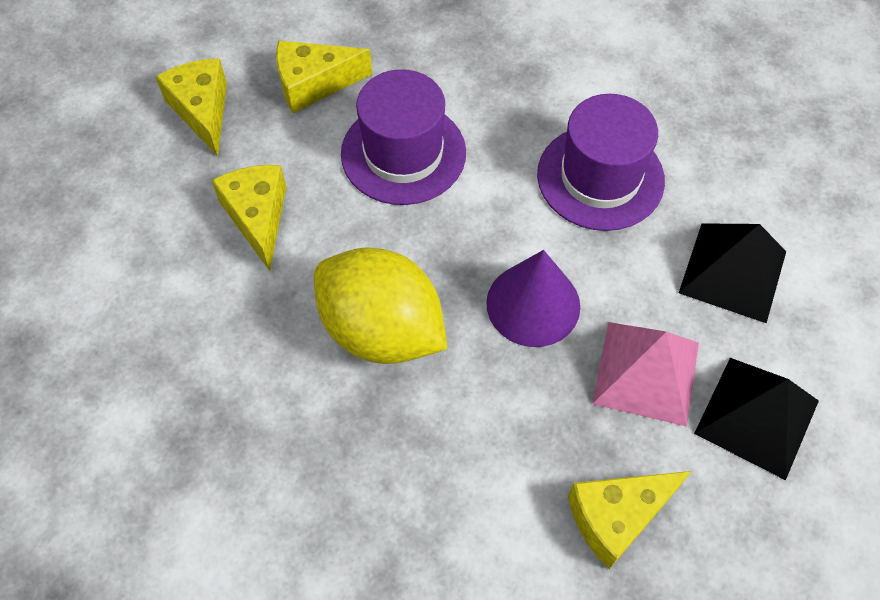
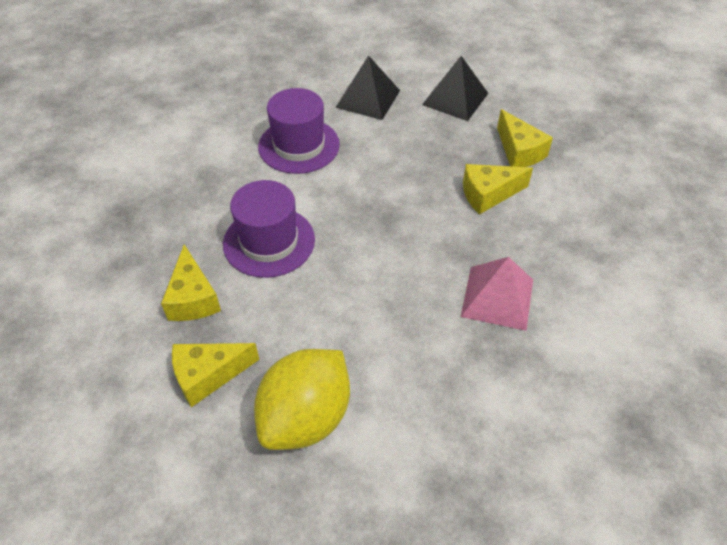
camera: 90 degrees left, 10 degrees down
yellow cheese [211,165,286,271] -> yellow cheese moved to [463,164,533,214]
yellow lemon [314,247,447,364] -> yellow lemon moved to [254,349,350,450]
purple cone [486,250,580,347] -> none
pink pyramid [592,322,699,427] -> pink pyramid moved to [461,257,533,331]

